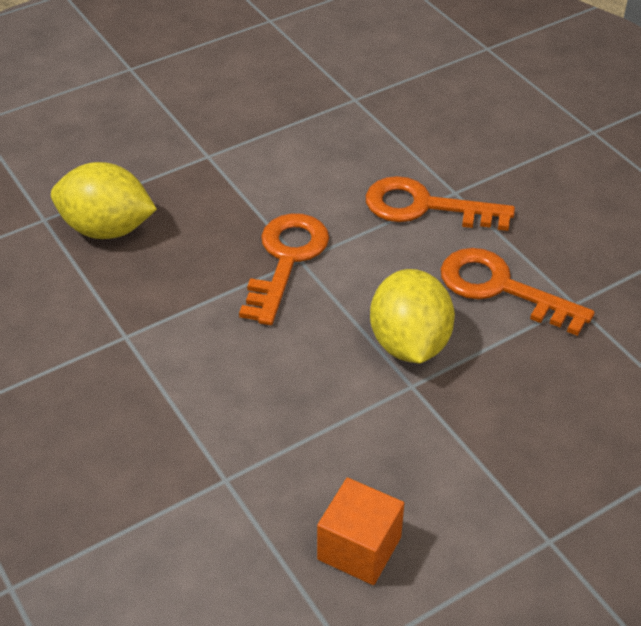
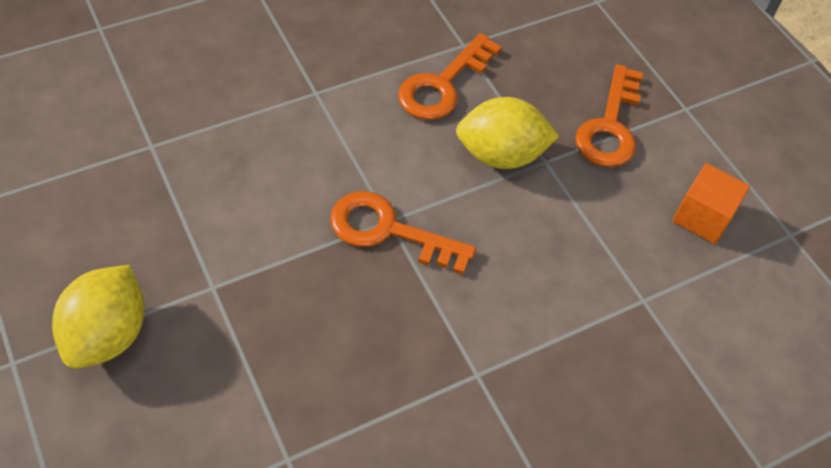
camera: 90 degrees left, 10 degrees up
yellow lemon [51,162,157,239] -> yellow lemon moved to [52,265,145,368]
orange key [366,176,515,231] -> orange key moved to [575,64,643,167]

